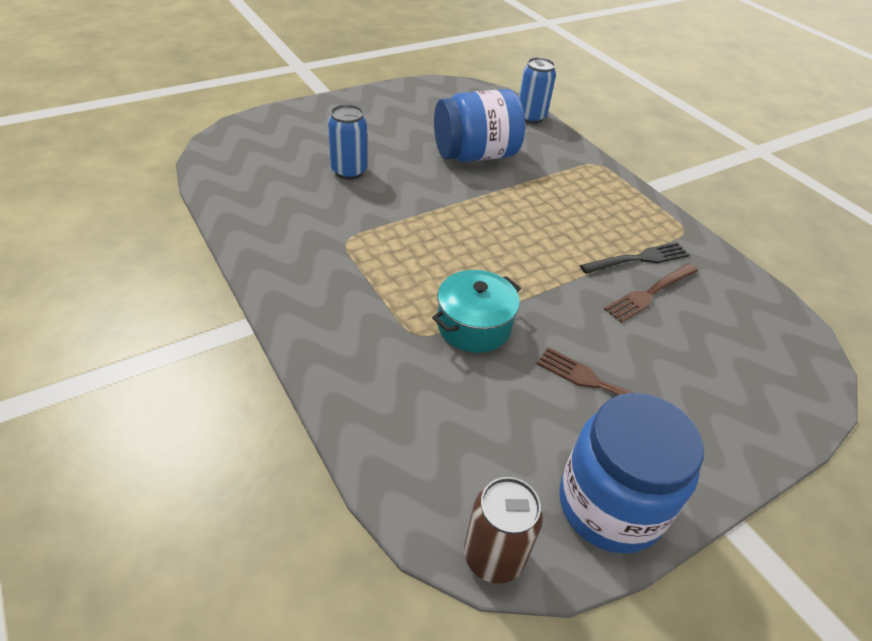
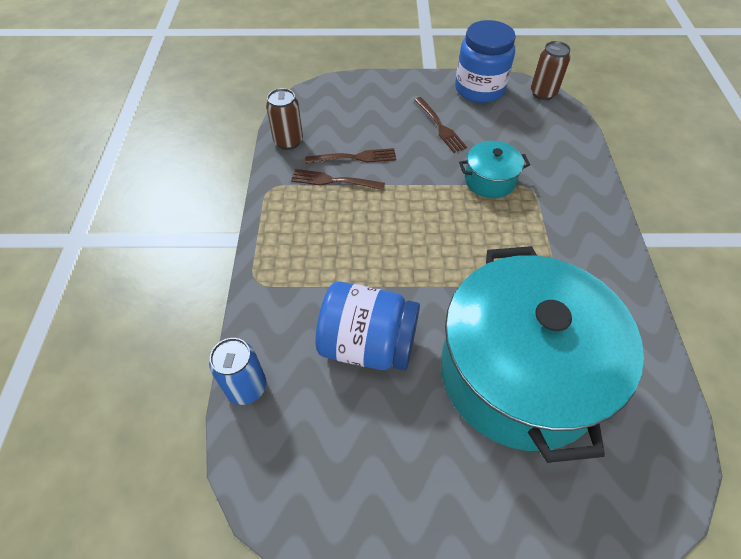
camera: 145 degrees left, 10 degrees up
blue can [328,104,367,180] -> turquoise pot [441,246,644,463]
black fork [580,242,689,274] -> brown fork [291,169,385,190]
none -> brown can [266,88,303,150]

